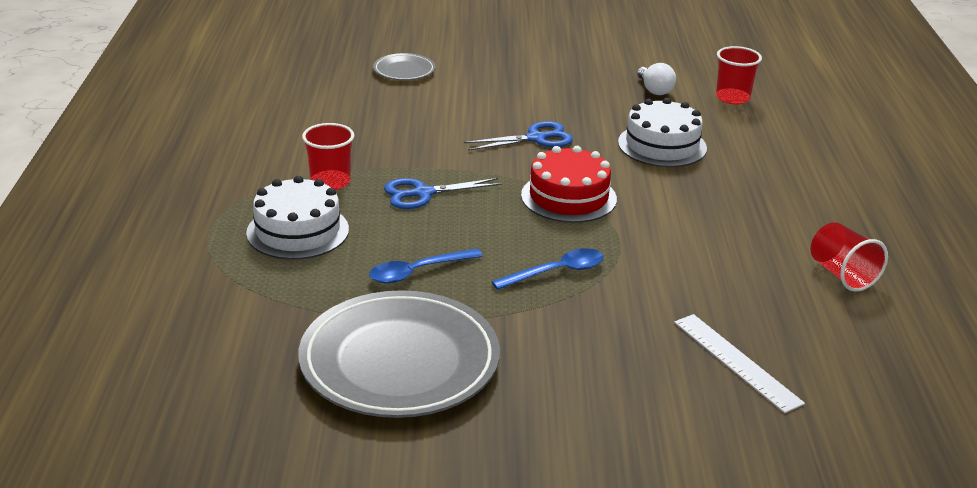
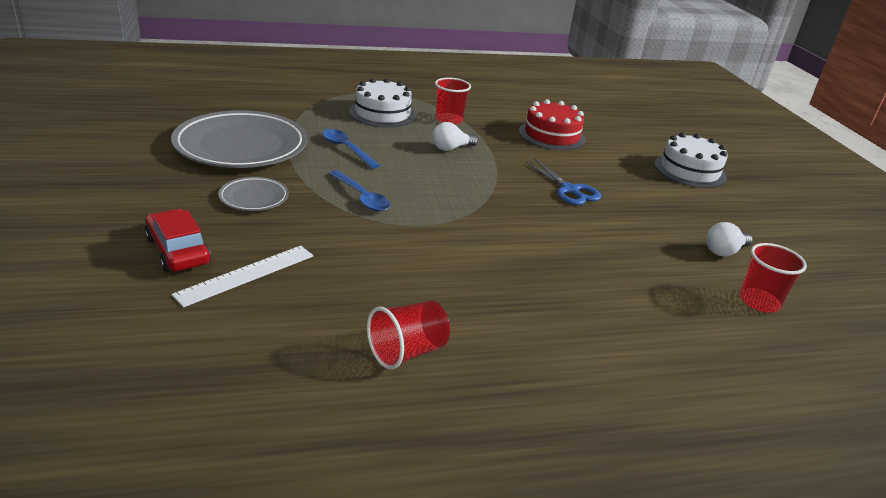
camera: 75 degrees right, 0 degrees up
grey plate [373,53,436,80] -> grey plate moved to [218,177,289,211]
blue scissors [384,178,502,209] -> white light bulb [432,122,478,151]
red cake [521,146,617,223] -> red cake moved to [519,99,586,150]
white cake [618,98,707,167] -> white cake moved to [654,133,728,188]
none -> red car [144,209,211,272]

